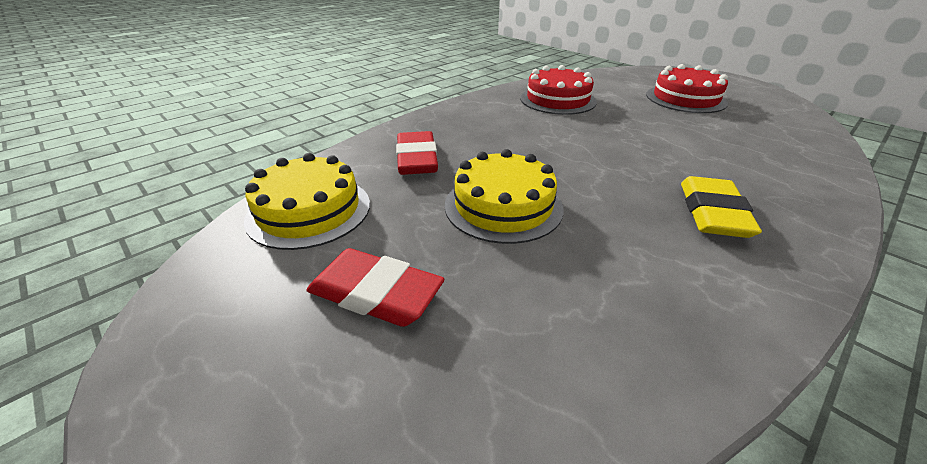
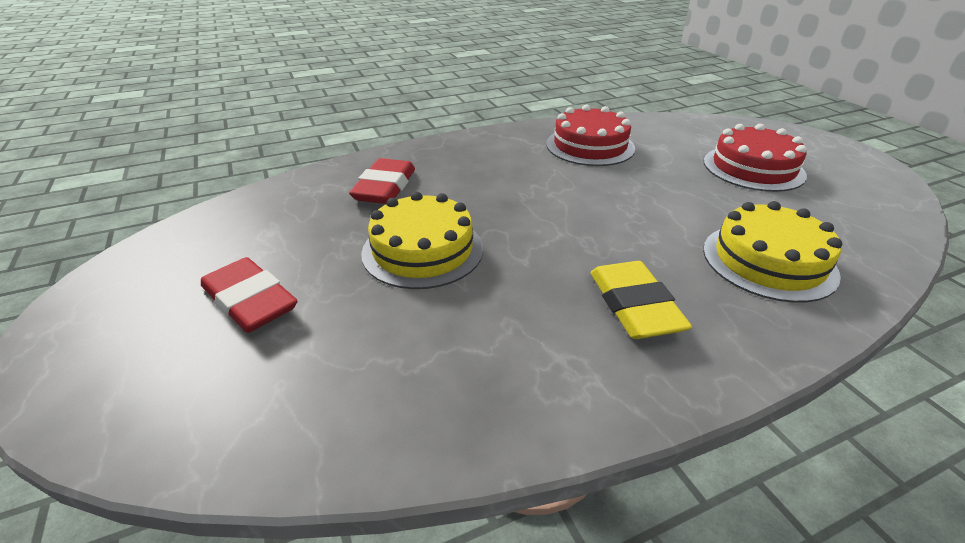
camera: 20 degrees right, 0 degrees up
yellow cake [244,153,370,250] -> yellow cake moved to [703,201,842,303]
yellow eraser [681,176,762,238] -> yellow eraser turned 45 degrees counterclockwise [590,261,692,339]

